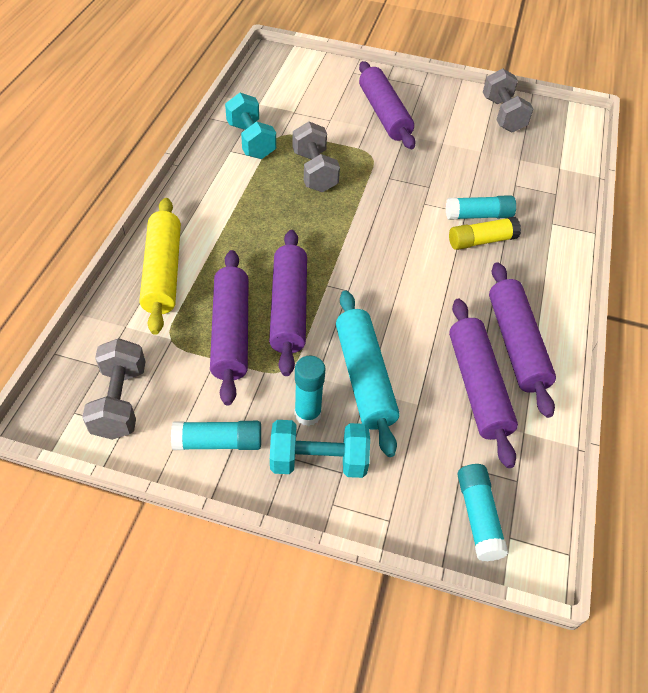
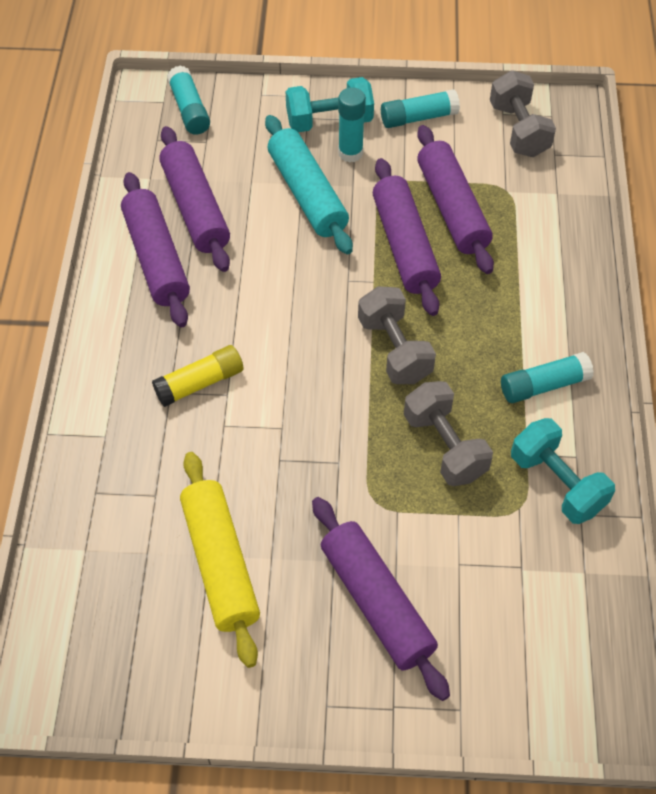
camera: 170 degrees right, 5 degrees up
yellow rolling pin [139,198,181,335] -> yellow rolling pin moved to [180,452,260,668]
turquoise glue stick [446,195,516,220] -> turquoise glue stick moved to [501,352,594,403]
grey dumbbell [483,68,533,132] -> grey dumbbell moved to [358,286,436,384]

